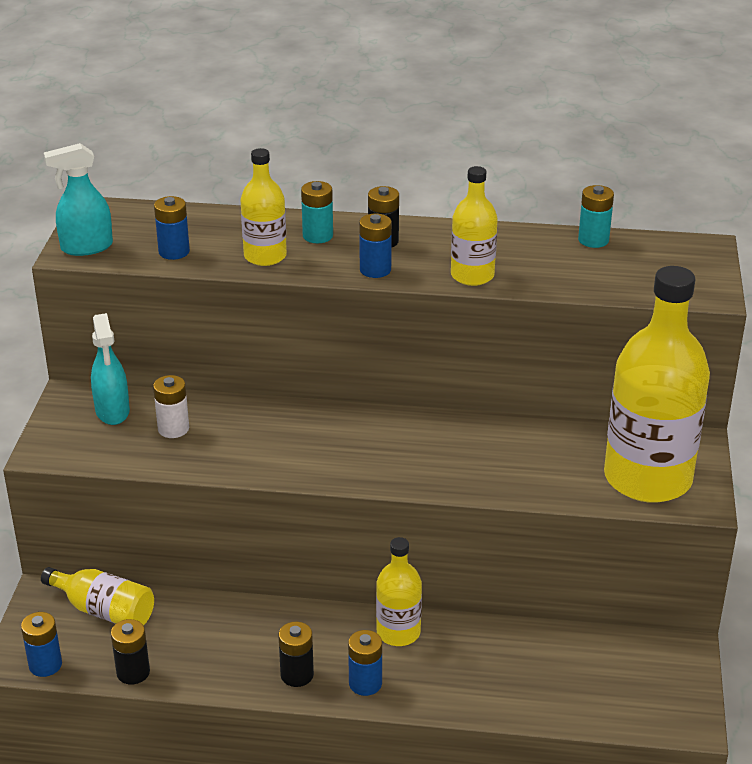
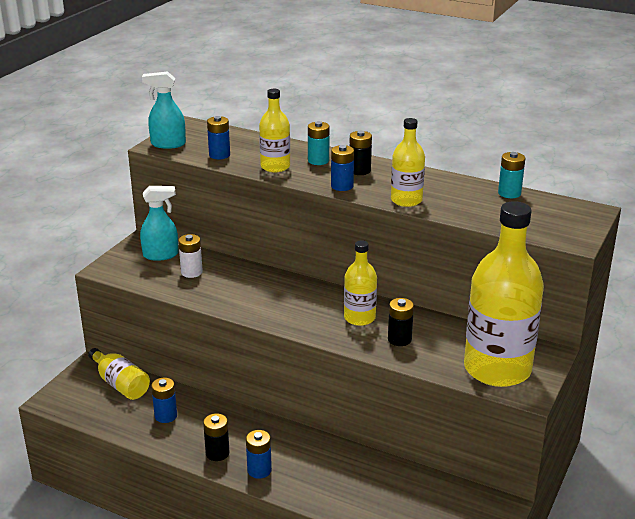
camera: 20 degrees right, 5 degrees down
blue battery [21,612,62,677] -> blue battery moved to [151,378,177,423]
turquoise spray bottle [91,313,130,425] -> turquoise spray bottle turned 105 degrees counterclockwise [140,186,178,261]
black battery [111,619,150,685] -> black battery moved to [388,298,414,346]
yellow bottle [376,537,422,646] -> yellow bottle moved to [344,240,377,326]

